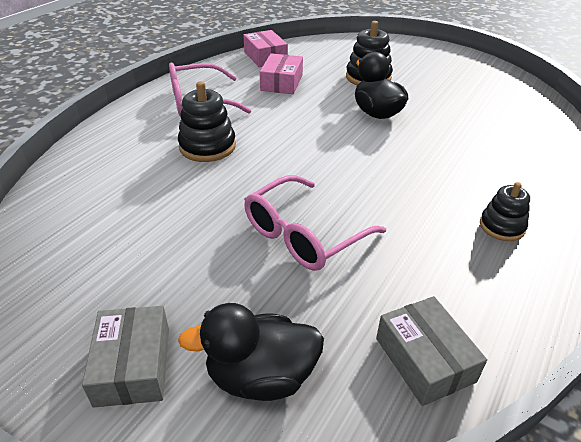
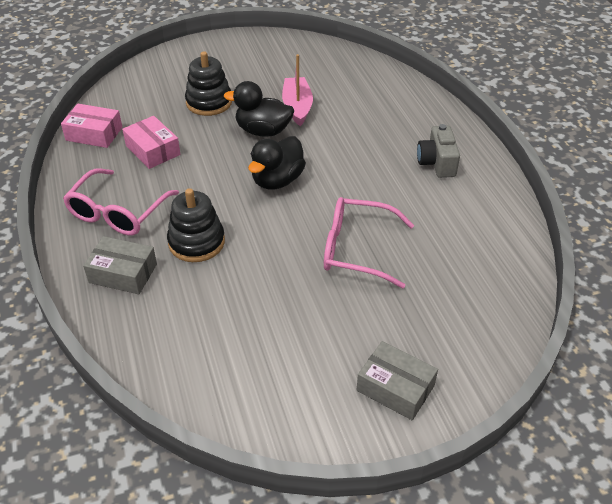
camera: 50 degrees left, 5 degrees up
black duck [178,303,324,401] -> black duck moved to [248,136,306,190]
pink glasses [244,175,386,271] -> pink glasses turned 105 degrees clockwise [324,197,414,288]
grey box [376,296,487,406] -> grey box moved to [83,236,157,294]
black stacking toy [480,182,530,241] -> grey camera [417,124,460,178]
none -> pink boat [282,54,313,126]

